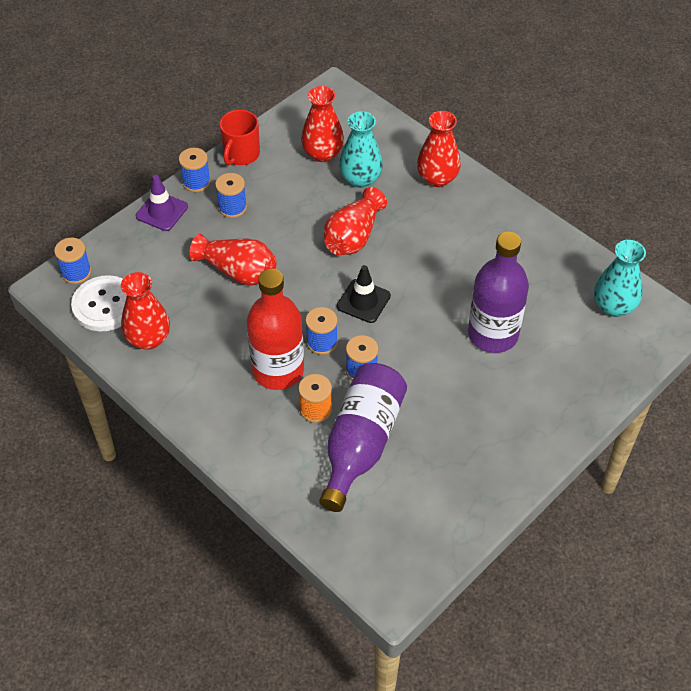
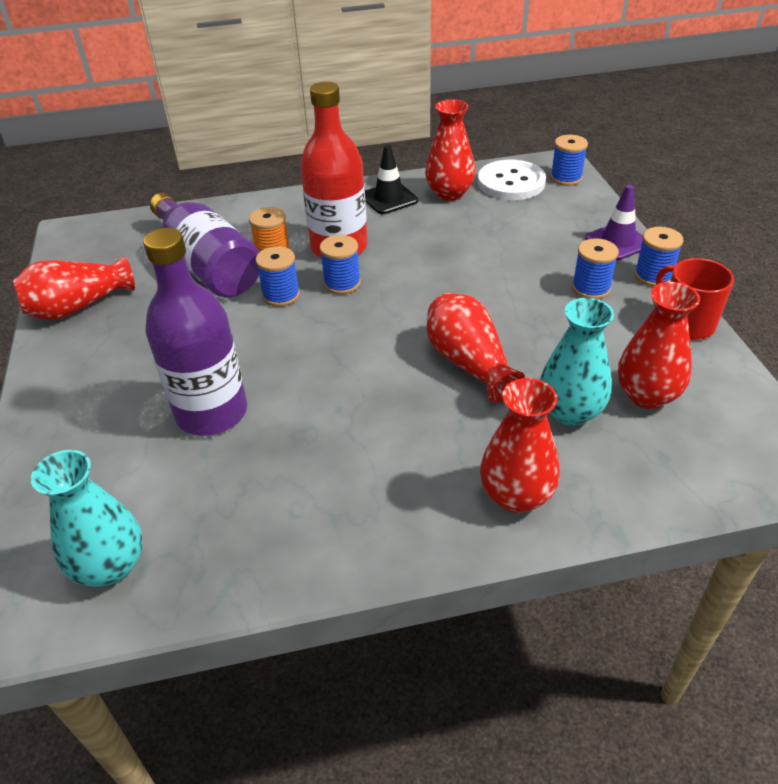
camera: 125 degrees right, 10 degrees down
red vase [190,234,277,285] -> red vase moved to [13,256,135,320]
black traffic cone [337,265,391,323] -> black traffic cone moved to [365,145,418,214]

